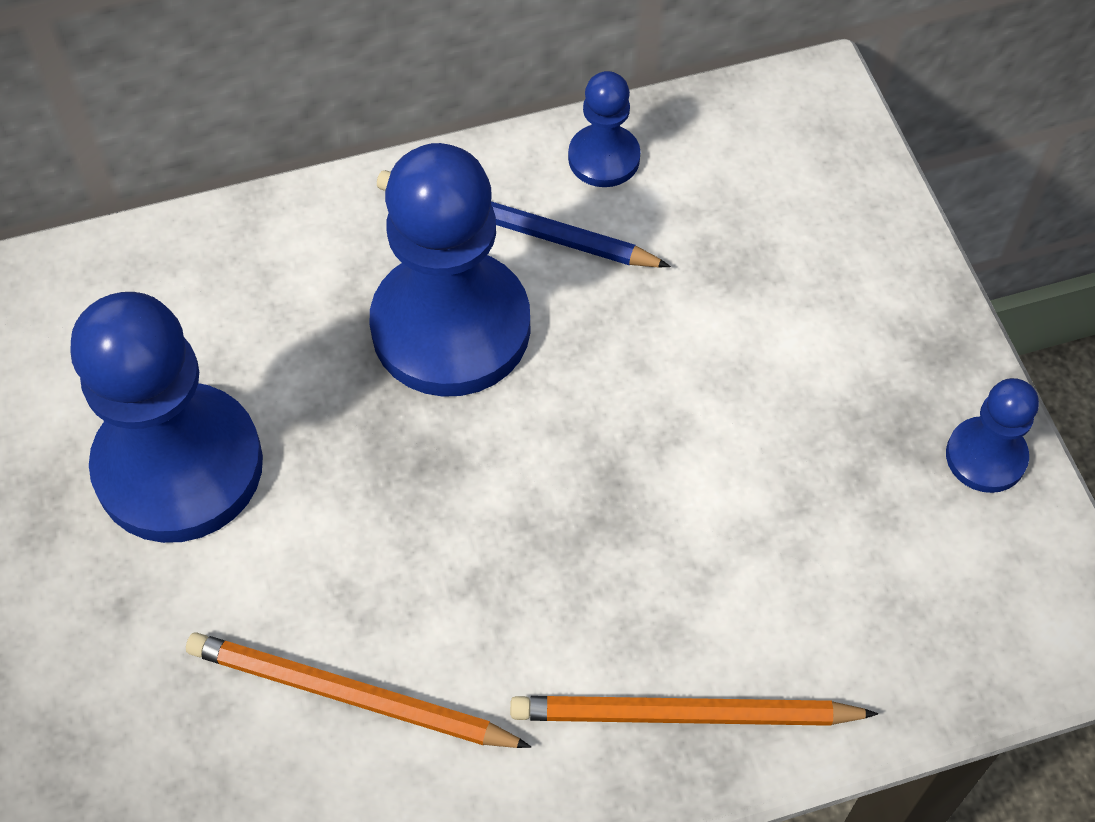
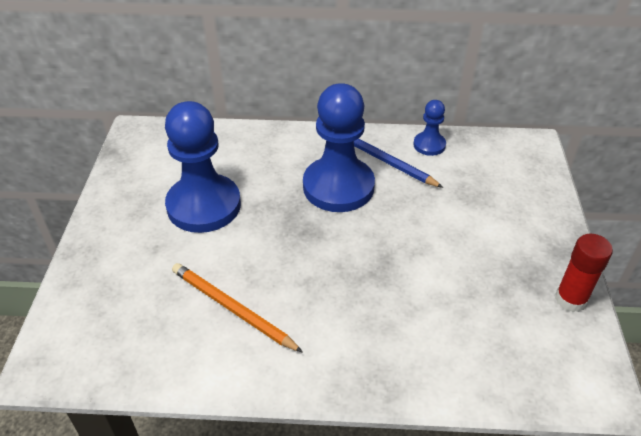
camera: 20 degrees right, 15 degrees down
orange pencil [510,696,878,726] -> none
blue pawn [946,378,1039,493] -> red glue stick [555,234,613,312]

